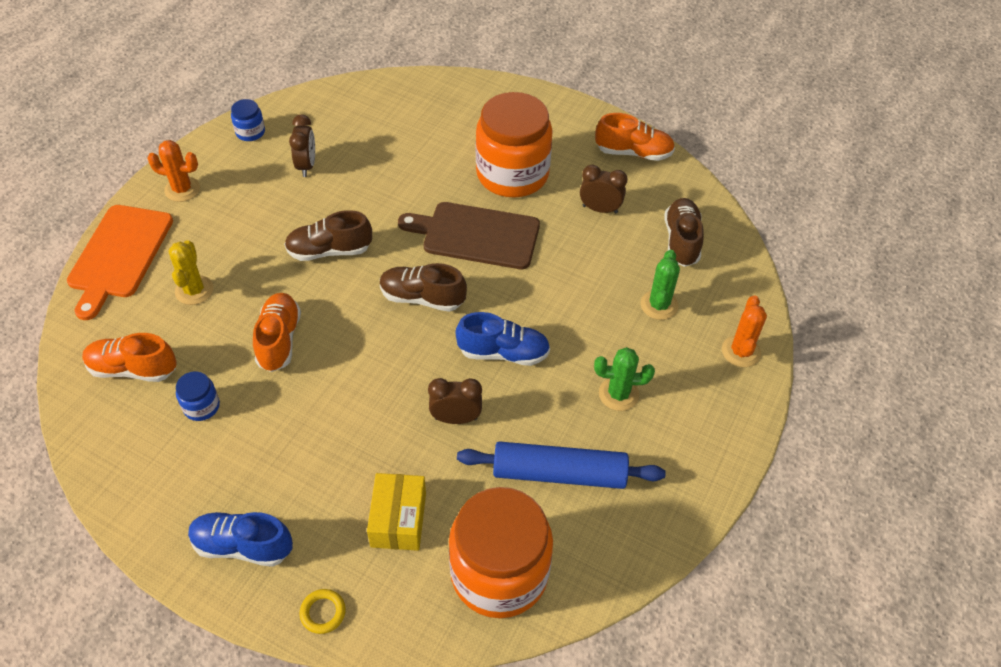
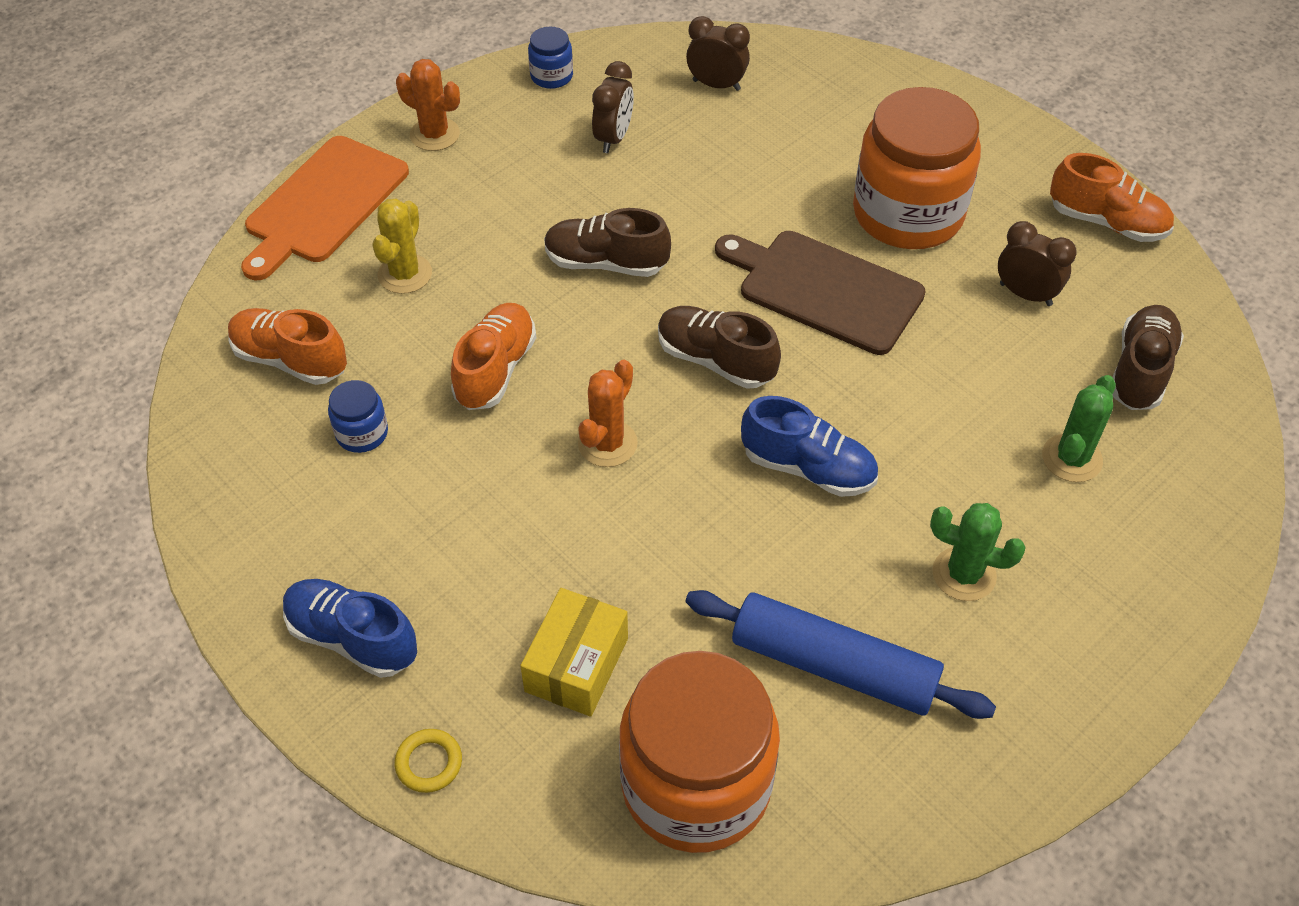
camera: 20 degrees right, 0 degrees up
brown clock [428,378,482,424] -> brown clock moved to [686,16,750,91]
orange cactus [722,295,767,367] -> orange cactus moved to [578,360,638,467]

